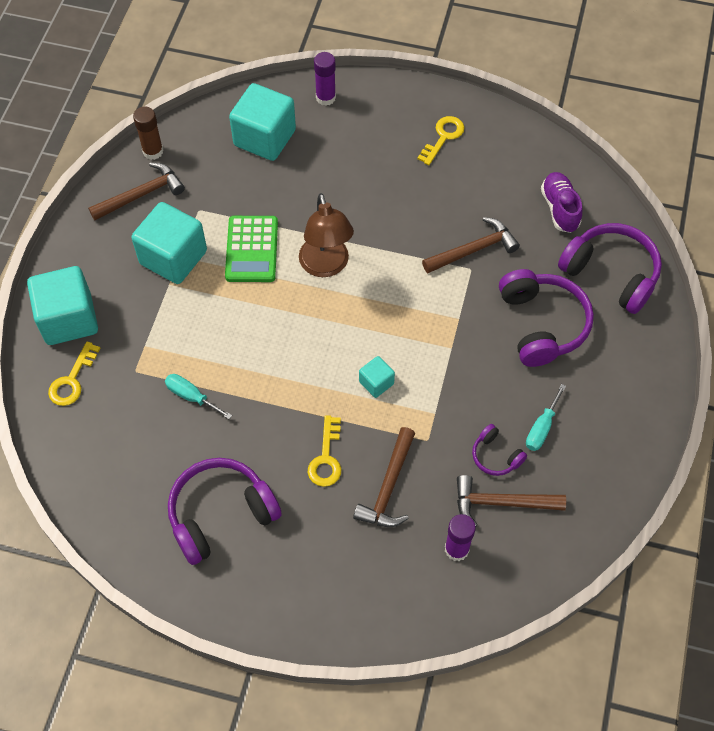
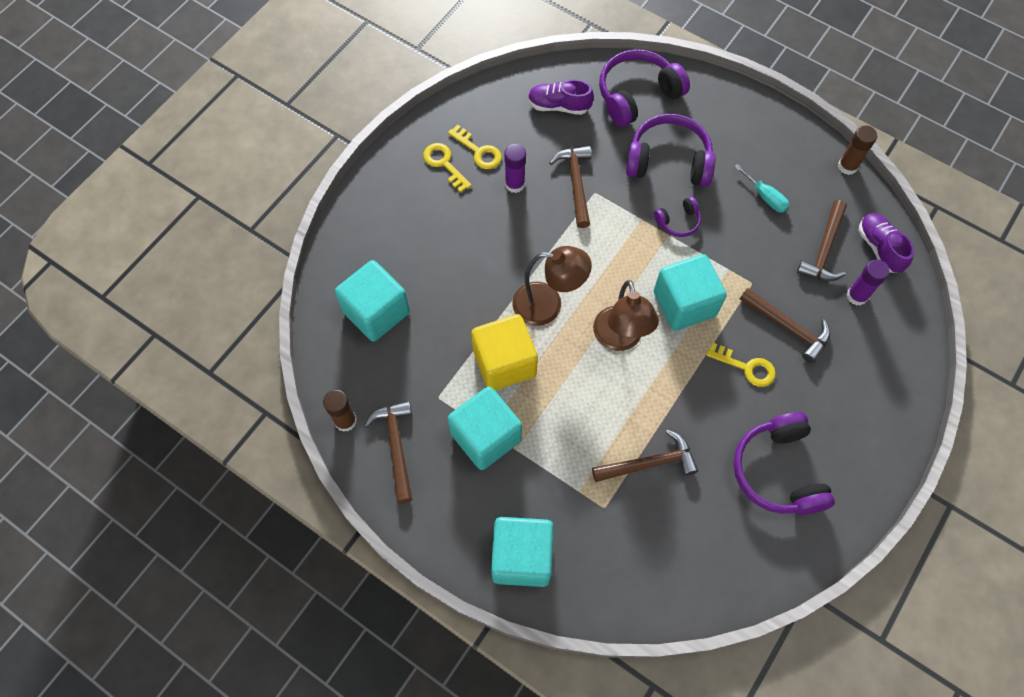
camera: 70 degrees left, 5 degrees up
yellow key [48,341,100,406] -> yellow key moved to [448,124,502,169]
turquoise screwdriver [165,374,232,419] -> brown hammer [592,429,698,482]
green calculator [225,216,278,282] -> yellow cube [471,314,538,390]
purple glue stick [314,52,336,106] -> purple glue stick moved to [504,144,526,193]
turquoise cube [359,356,395,398] -> turquoise cube [654,254,727,331], size x2.07
purple headphones [472,424,527,476] -> purple headphones moved to [654,196,701,237]
none -> brown lamp [593,280,659,351]
none -> brown glue stick [838,125,877,175]
none -> purple shoe [858,213,914,273]

